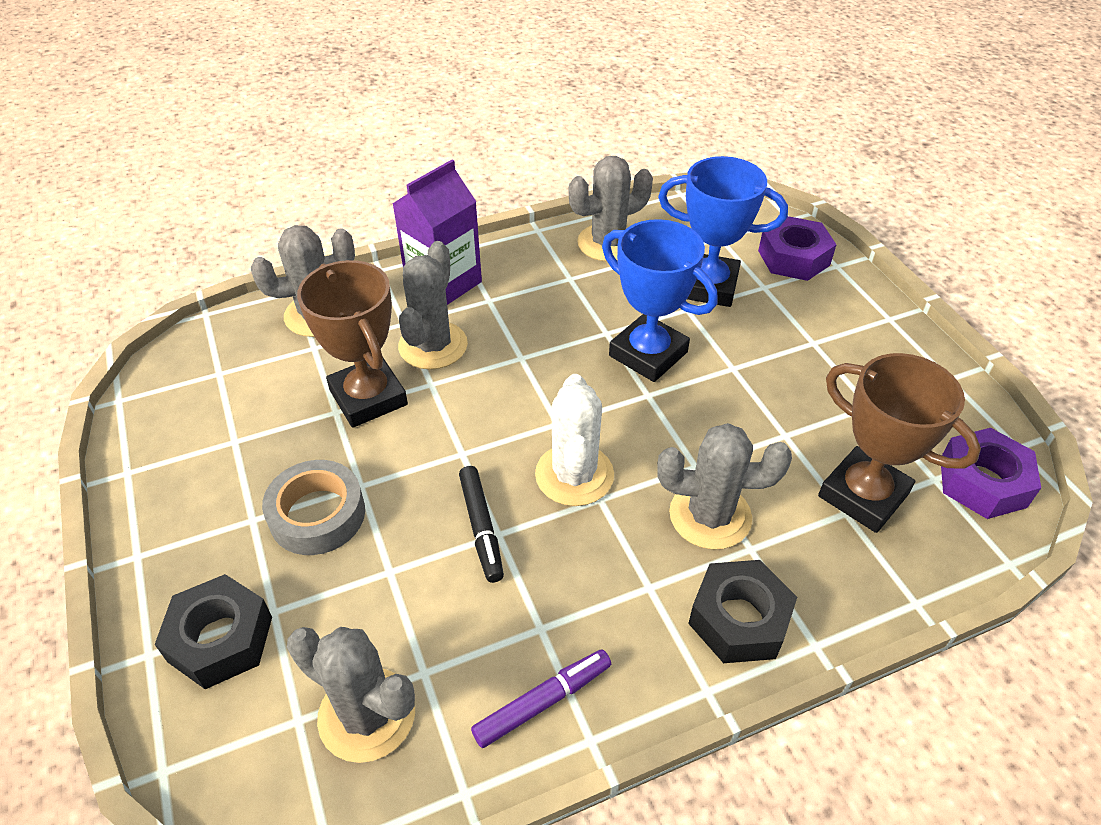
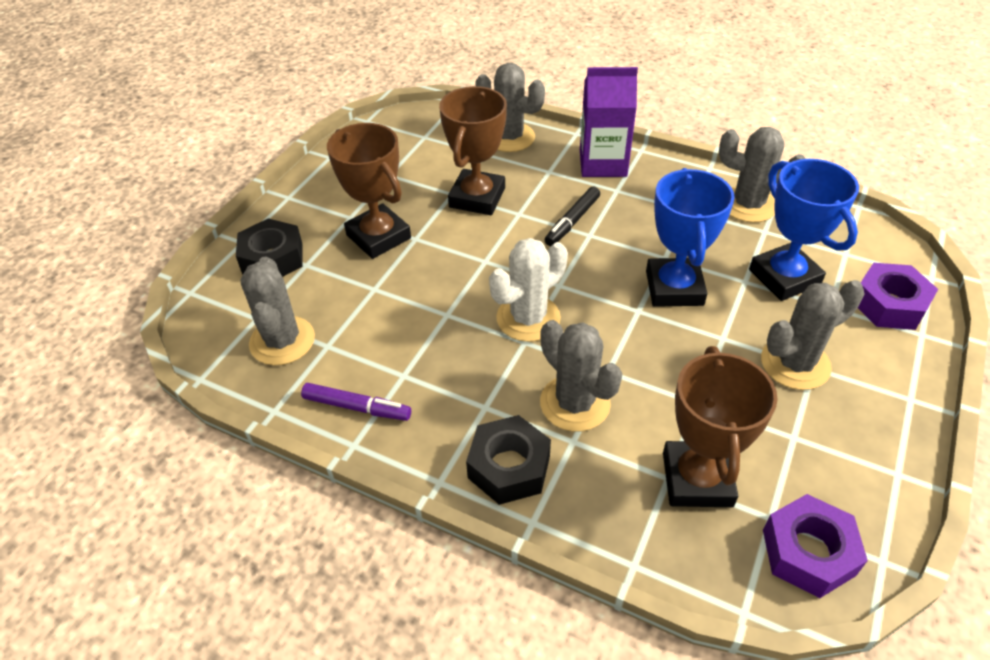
camera: 50 degrees right, 0 degrees up
grey tape [262,460,365,555] -> brown trophy [327,123,411,259]
grey cactus [398,241,468,370] -> grey cactus moved to [761,280,865,390]
black marker [459,466,504,583] -> black marker moved to [545,186,600,246]

